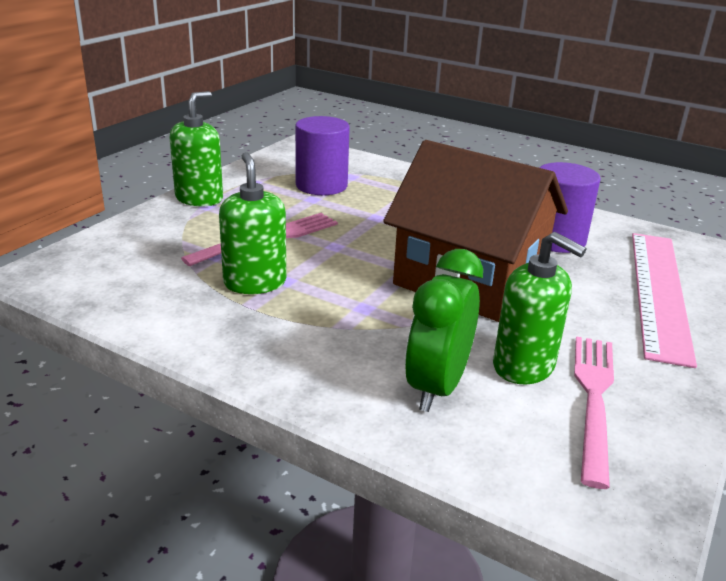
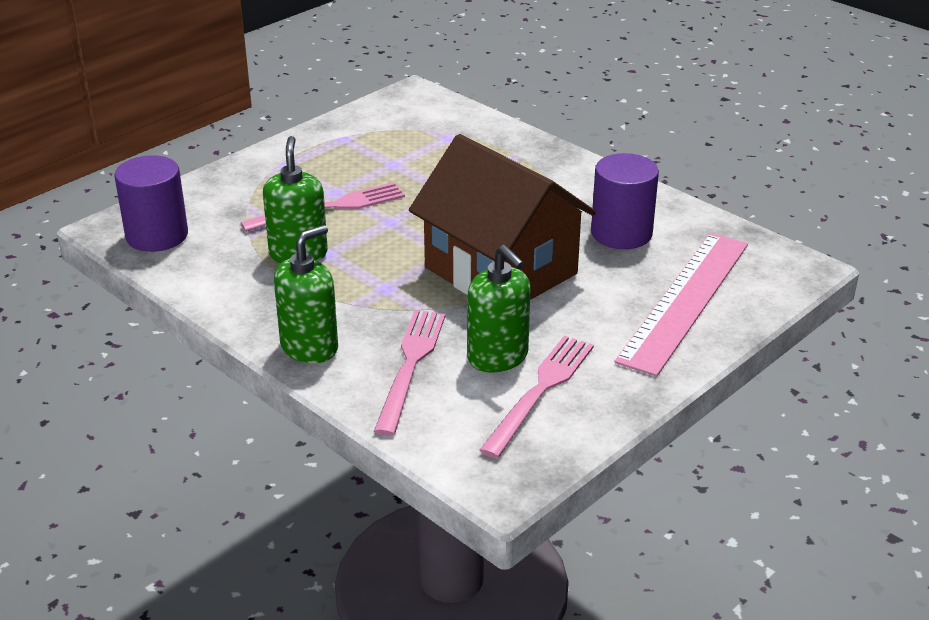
camera: 15 degrees right, 5 degrees up
green soap dispenser [170,91,223,206] -> green soap dispenser moved to [274,225,338,363]
purple cylinder [295,116,350,195] -> purple cylinder moved to [114,155,188,252]
green clock [405,249,483,412] -> pink fork [374,310,446,436]

